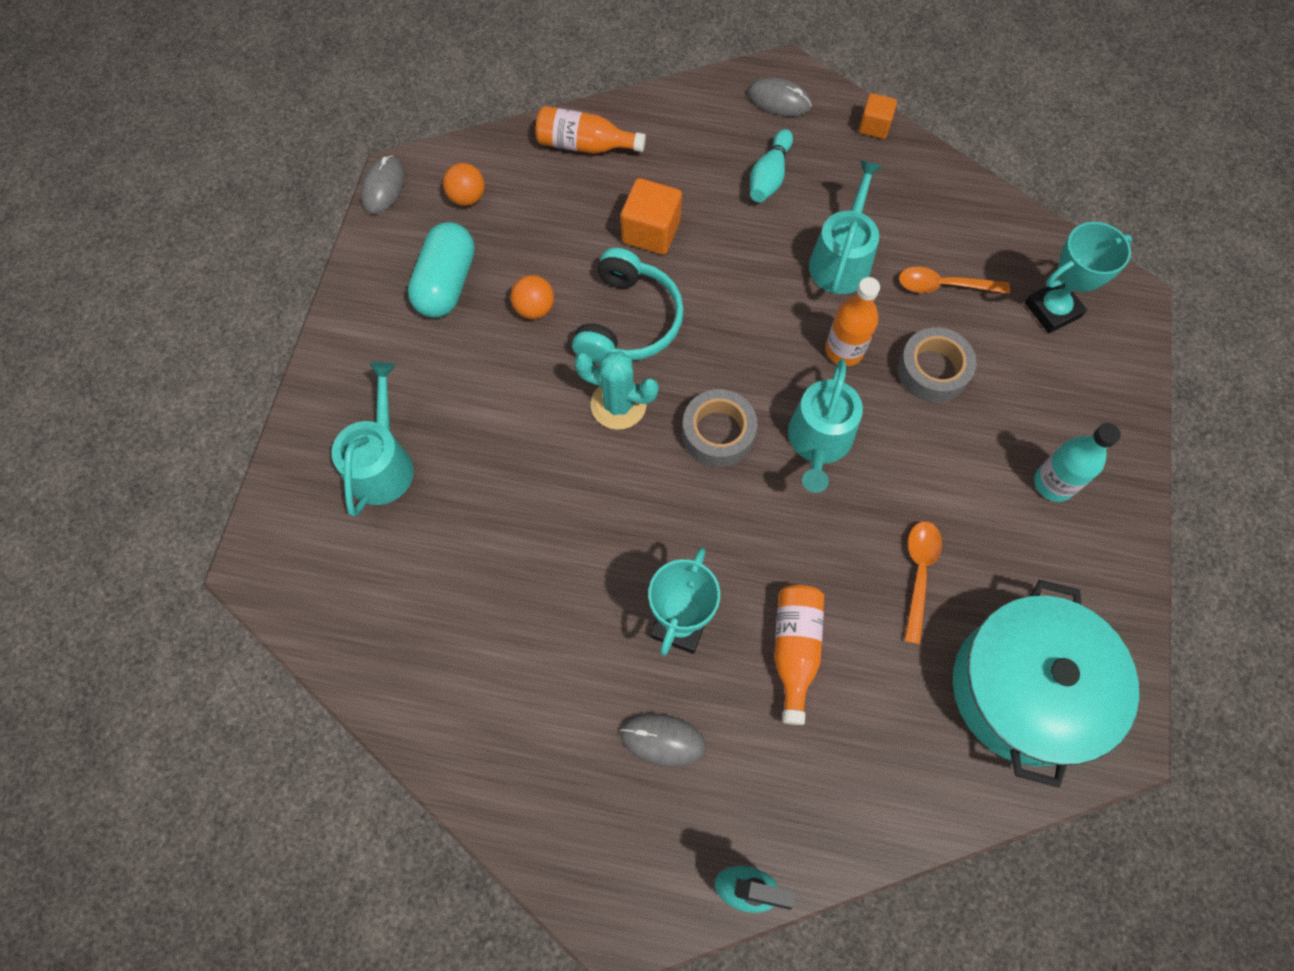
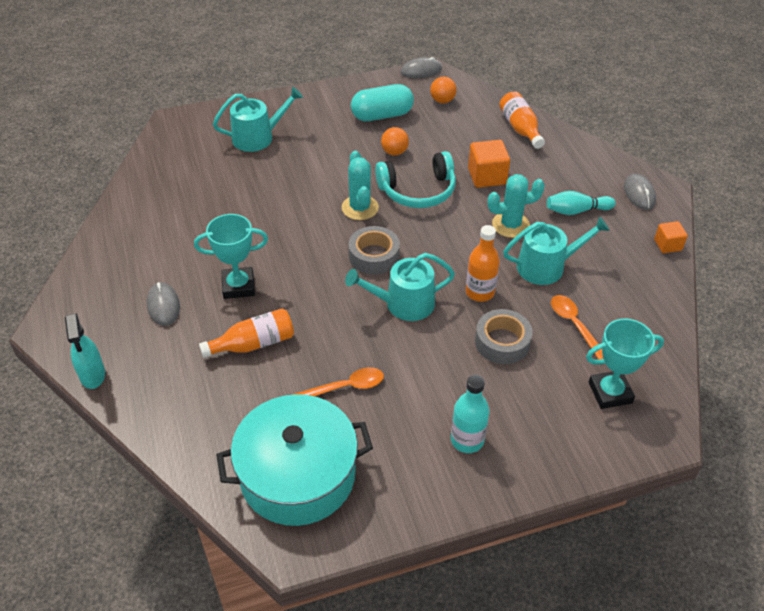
camera: 60 degrees right, 20 degrees down
turquoise trophy [1025,222,1132,333] -> turquoise trophy turned 45 degrees counterclockwise [586,318,664,409]
none -> turquoise cactus [487,174,545,238]

